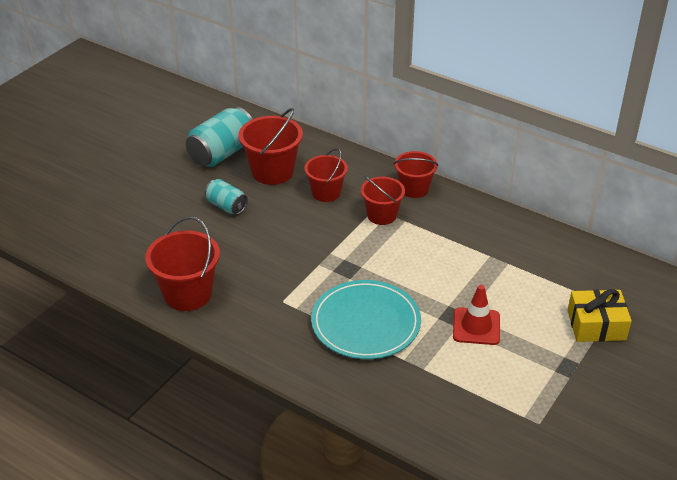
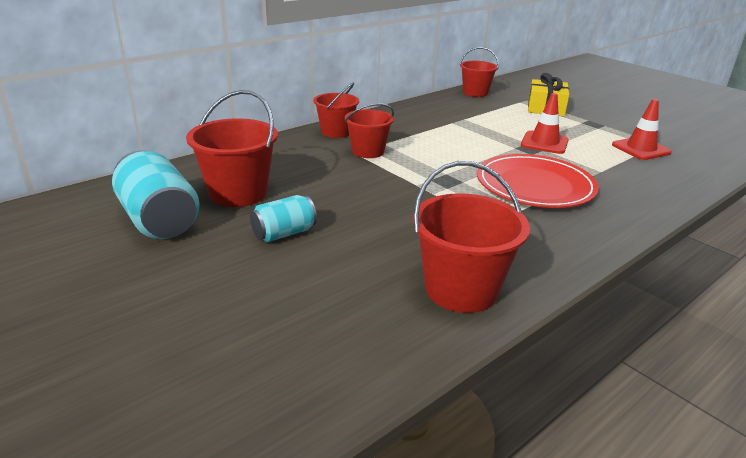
camera: 75 degrees left, 10 degrees down
red bucket [304,148,348,202] -> red bucket moved to [459,47,499,97]
turquoise plate [311,280,421,359] -> red plate [477,154,599,208]
none -> red traffic cone [612,99,672,160]

